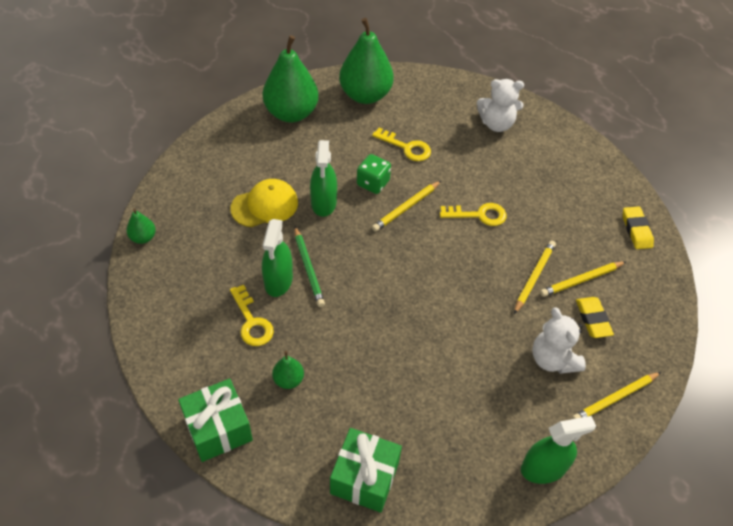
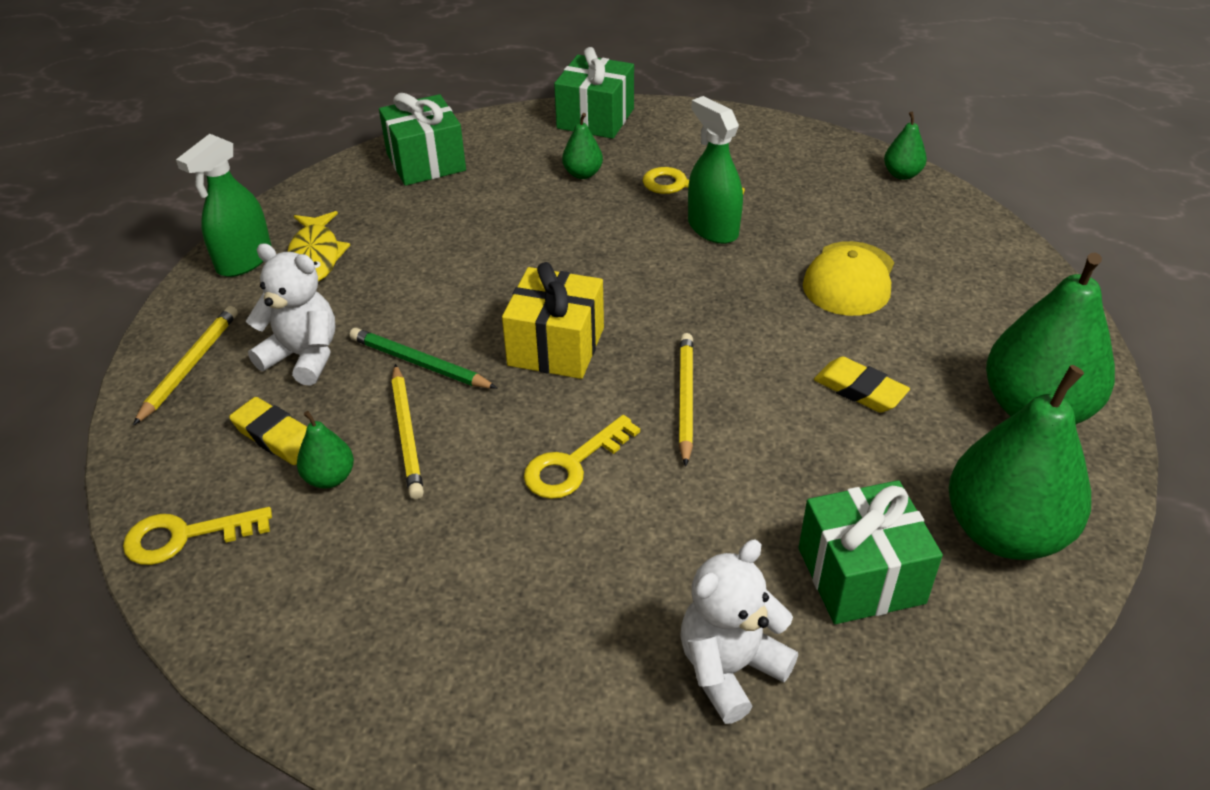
camera: 140 degrees right, 10 degrees down
green pencil [294,227,325,307] -> green pencil moved to [349,328,498,389]
green spray bottle [310,140,337,217] -> none
green dice [357,154,391,194] -> none
yellow key [372,127,431,161] -> yellow key moved to [123,507,272,565]
yellow pencil [540,261,626,297] -> green pear [297,411,354,489]
yellow eraser [623,207,654,249] -> yellow eraser moved to [814,356,910,413]
none -> yellow fish [288,211,350,282]
none -> yellow gift [502,262,604,379]
none -> green gift [798,480,943,624]

